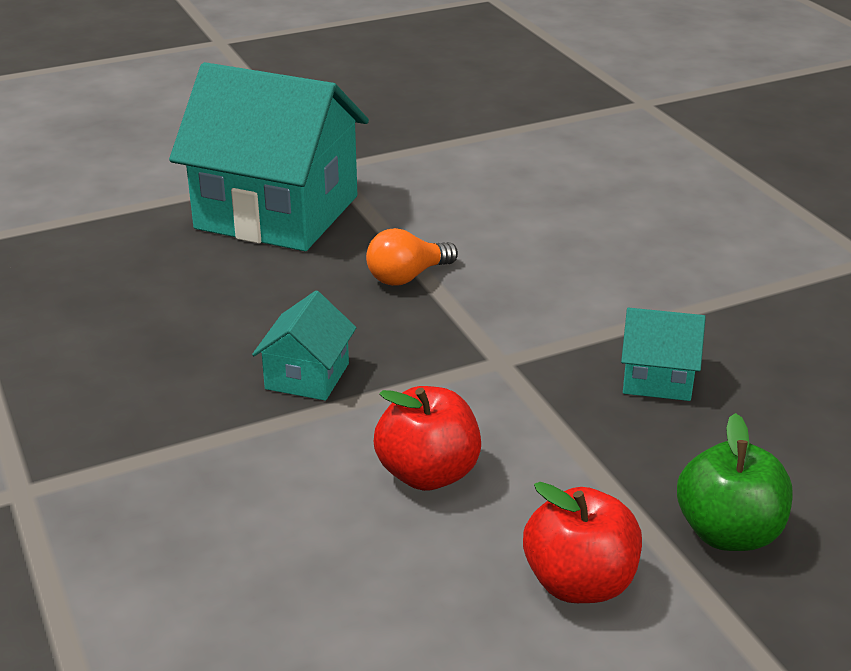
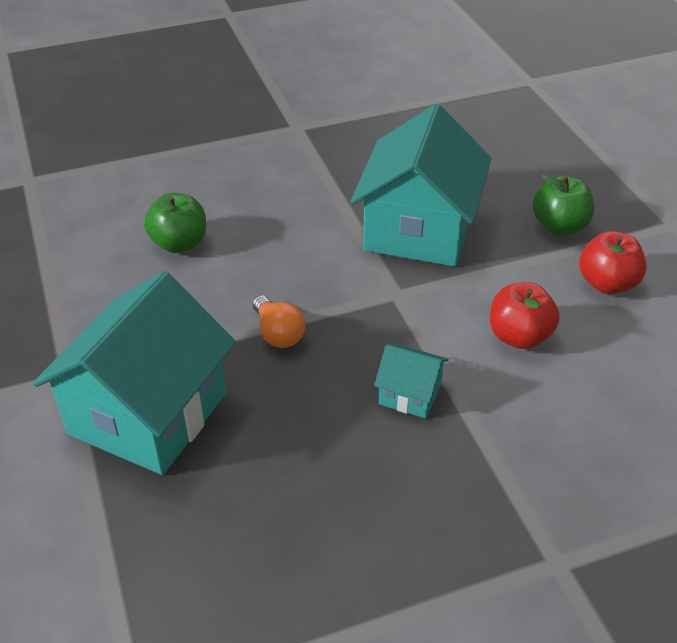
camera: 85 degrees left, 10 degrees up
turquoise house [621,308,706,401] -> turquoise house [351,104,492,267], size x2.27
none -> green apple [144,193,206,253]

